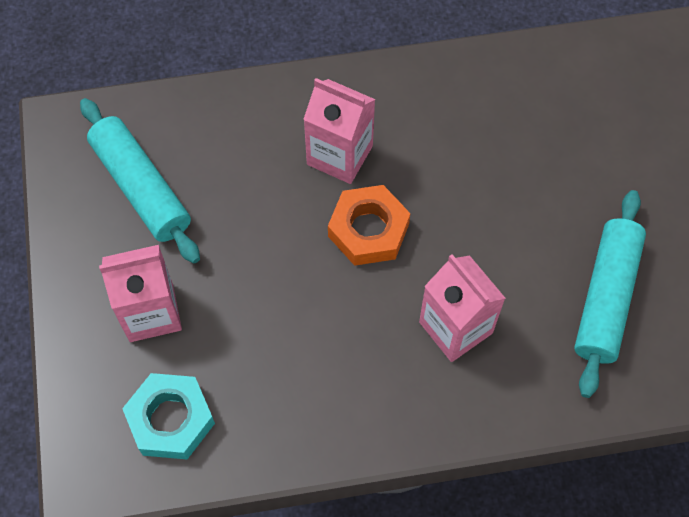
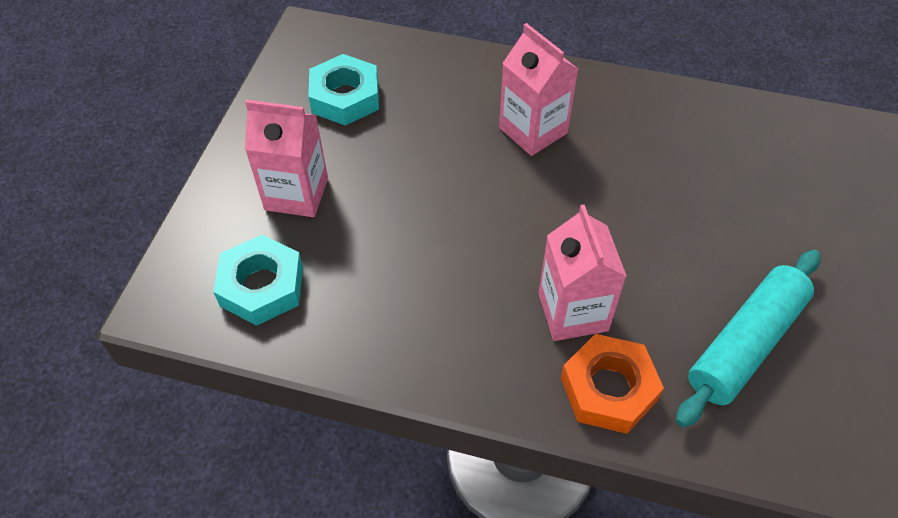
camera: 25 degrees right, 10 degrees down
turquoise rolling pin [80,98,200,263] -> turquoise nut [308,54,379,126]
orange nut [328,185,410,266] -> orange nut moved to [561,334,664,434]

